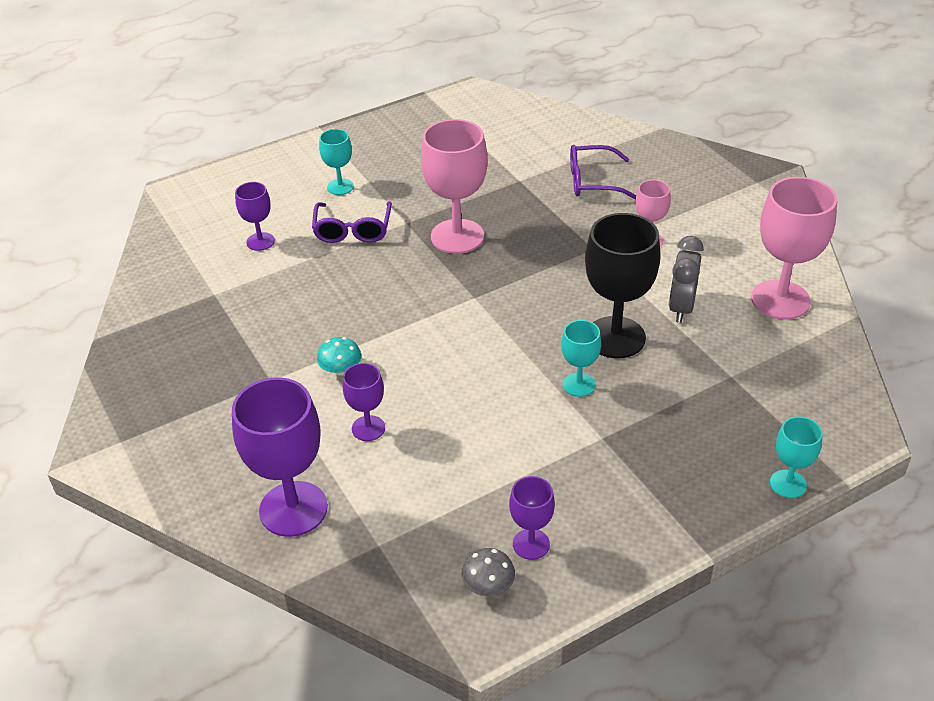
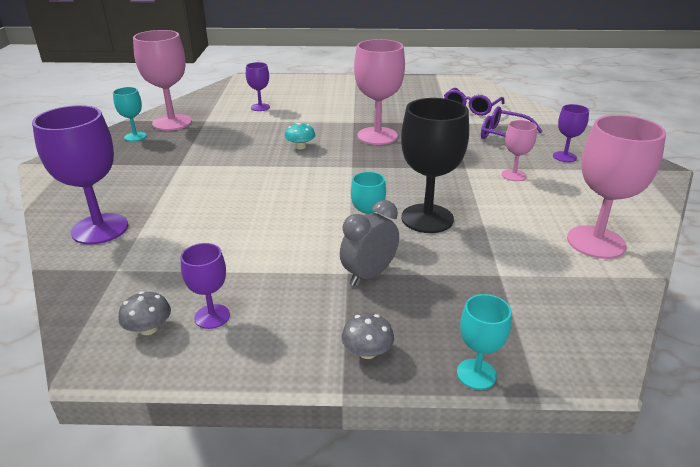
camera: 30 degrees right, 10 degrees down
purple glasses [312,202,392,243] -> purple glasses moved to [444,88,505,116]
turquoise mushroom [317,337,361,375] -> turquoise mushroom moved to [285,123,315,149]
turquoise goblet [319,129,354,195] -> turquoise goblet moved to [113,87,147,141]
purple goblet [343,363,385,441] -> purple goblet moved to [553,104,589,162]
grey clock [669,236,704,323] -> grey clock moved to [340,200,399,286]
none -> pink goblet [133,30,192,131]
none -> grey mushroom [341,313,394,359]

